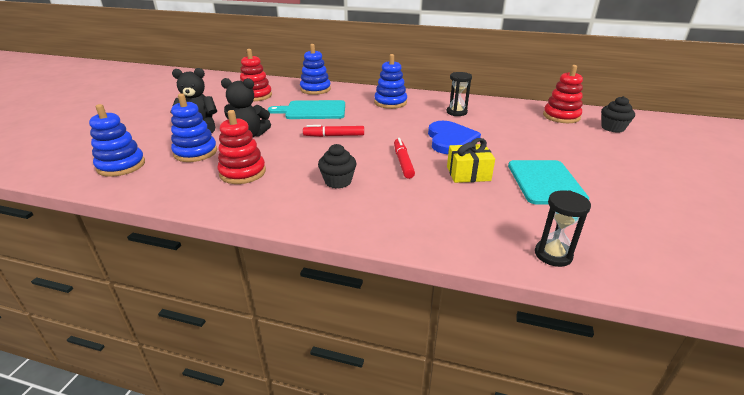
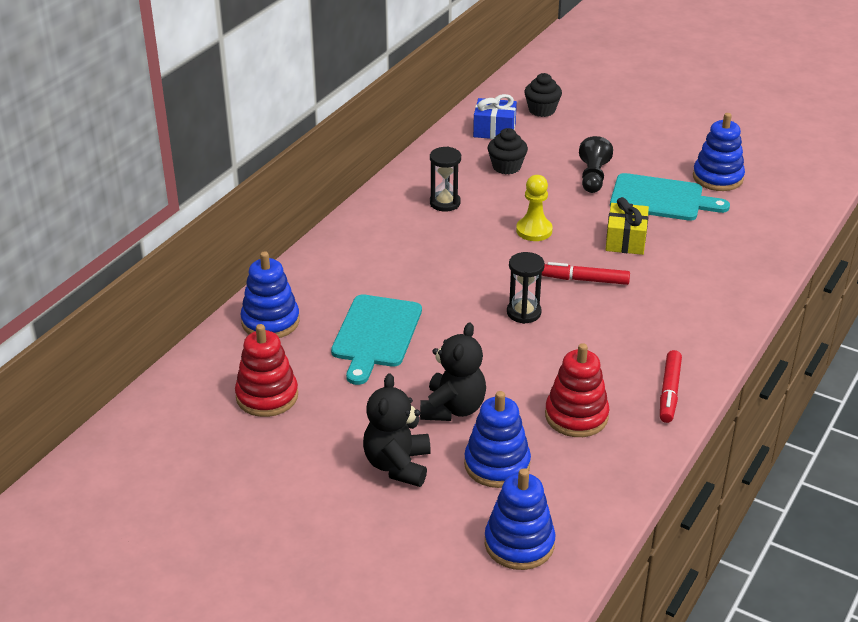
camera: 75 degrees left, 5 degrees up
red marker [303,125,364,137] -> red marker moved to [660,350,682,423]
black cupcake [318,144,356,189] -> black cupcake moved to [488,128,528,174]
blue stacking toy [374,54,407,109] -> blue stacking toy moved to [693,113,745,191]
blue heart [428,121,481,154] -> yellow pawn [516,175,553,241]
black hourglass [535,190,591,267] -> black hourglass moved to [507,252,545,324]
red stacking toy [543,65,583,123] -> blue gift [473,94,517,139]
none -> black pawn [579,136,613,193]

